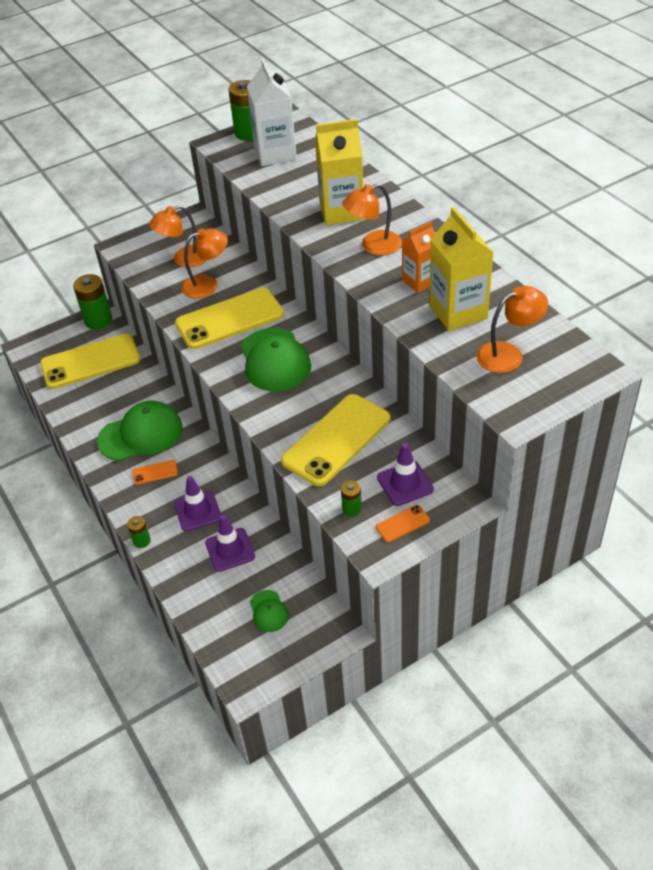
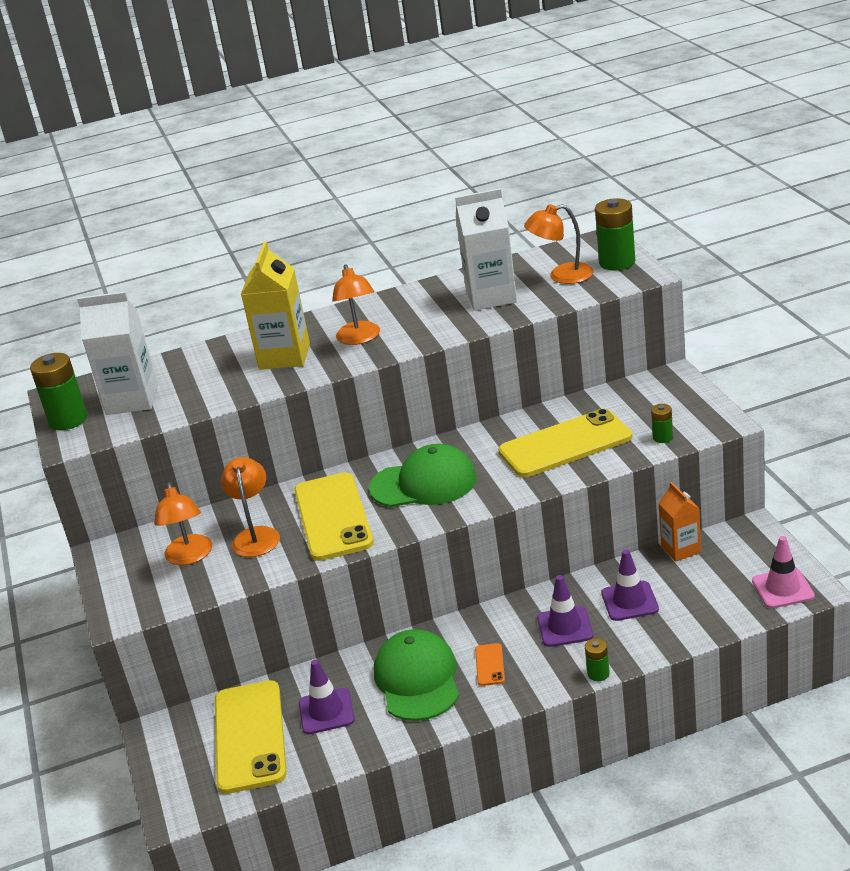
camera: 75 degrees left, 15 degrees down
green battery [73,274,112,329] -> green battery moved to [595,198,635,270]
green cap [250,590,289,632] -> none
yellow phone [281,394,390,486] -> yellow phone turned 75 degrees counterclockwise [498,409,632,477]
orange phone [376,505,430,542] -> none
purple traffic cone [377,443,434,506] -> purple traffic cone moved to [299,660,355,734]
orange carton [402,221,435,293] -> orange carton moved to [659,482,701,562]
yellow carton [429,207,494,331] -> white carton [455,188,517,311]
orange lamp [476,286,548,373] -> orange lamp turned 90 degrees counterclockwise [524,204,594,284]
none -> pink traffic cone [752,536,815,609]

